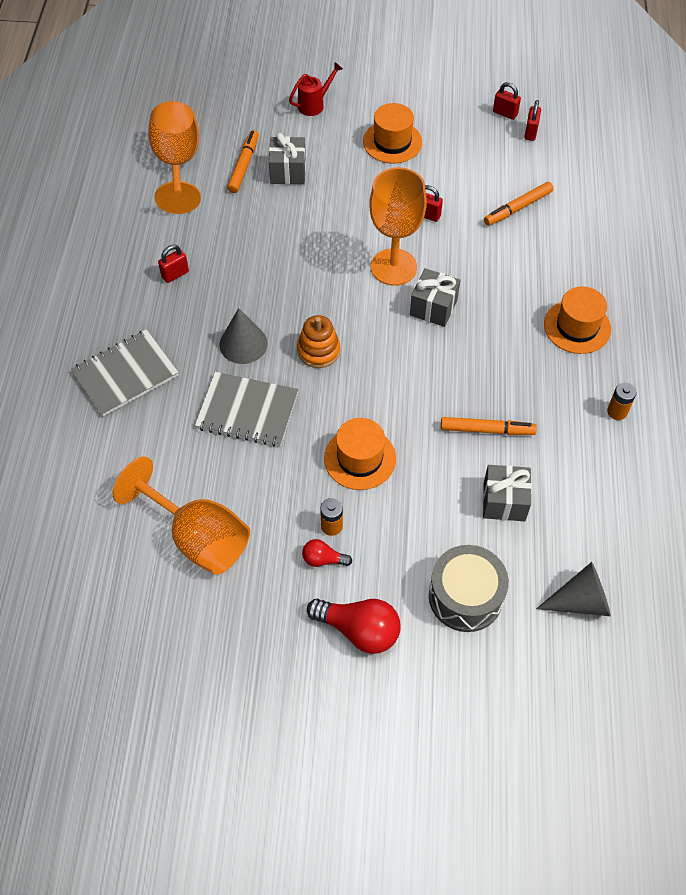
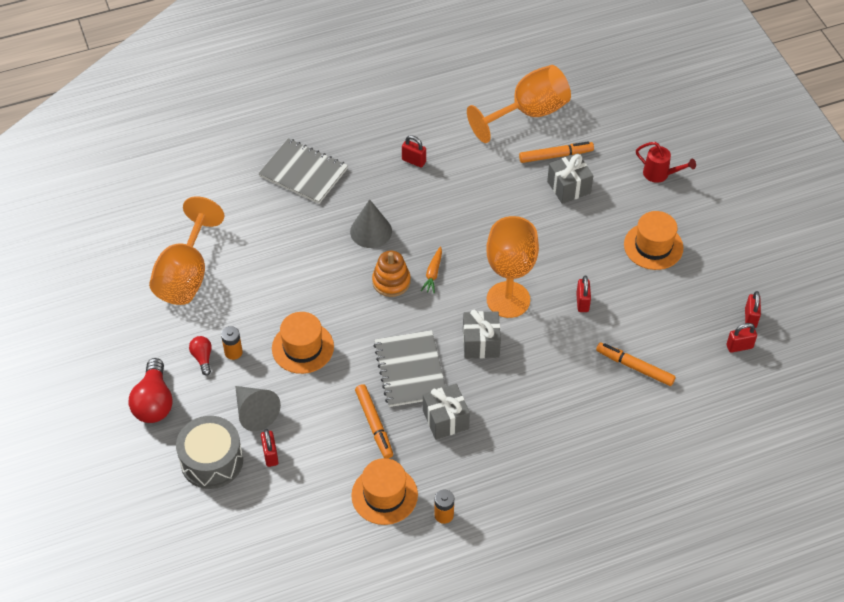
camera: 65 degrees right, 5 degrees down
grey notebook [195,372,299,447] -> grey notebook moved to [374,330,446,407]
grey gift [483,465,532,521] -> grey gift moved to [423,384,470,440]
grey cone [536,562,611,616] -> grey cone moved to [235,386,281,431]
orange hat [544,286,611,354] -> orange hat moved to [351,458,418,525]
none -> red padlock [261,429,278,467]
none -> orange carrot [421,246,442,293]

